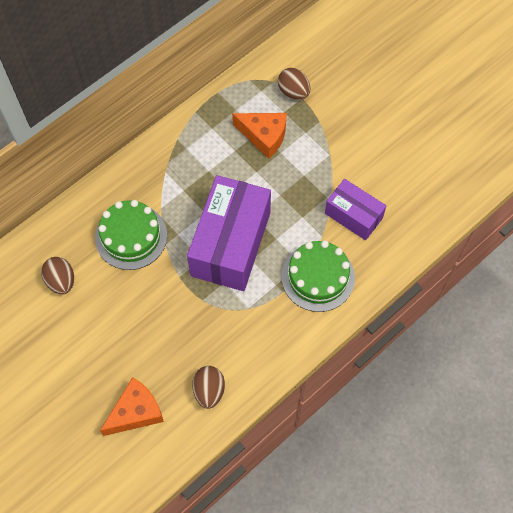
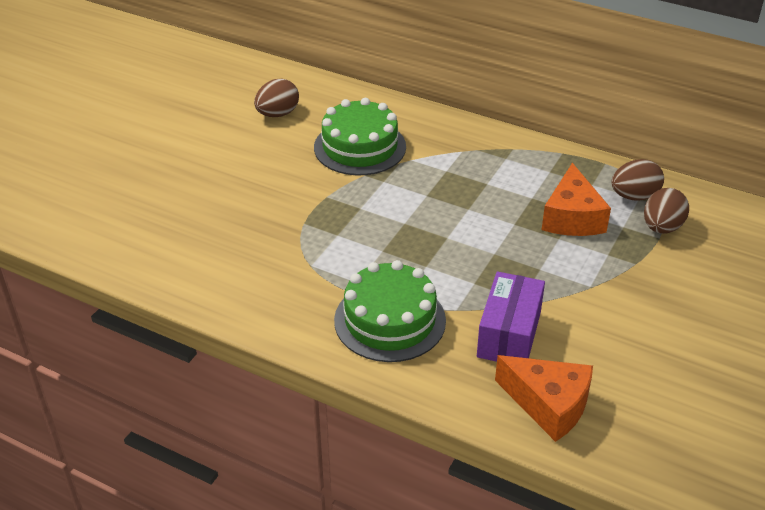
camera: 70 degrees right, 25 degrees down
orange cheese [100,377,164,436] -> orange cheese moved to [495,355,593,442]
purple box [187,175,271,291] -> none
brown egg [192,366,225,409] -> brown egg moved to [611,159,664,201]

